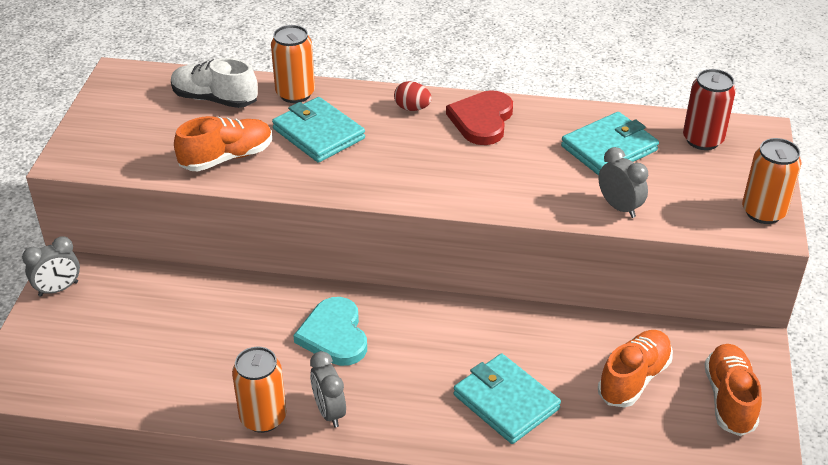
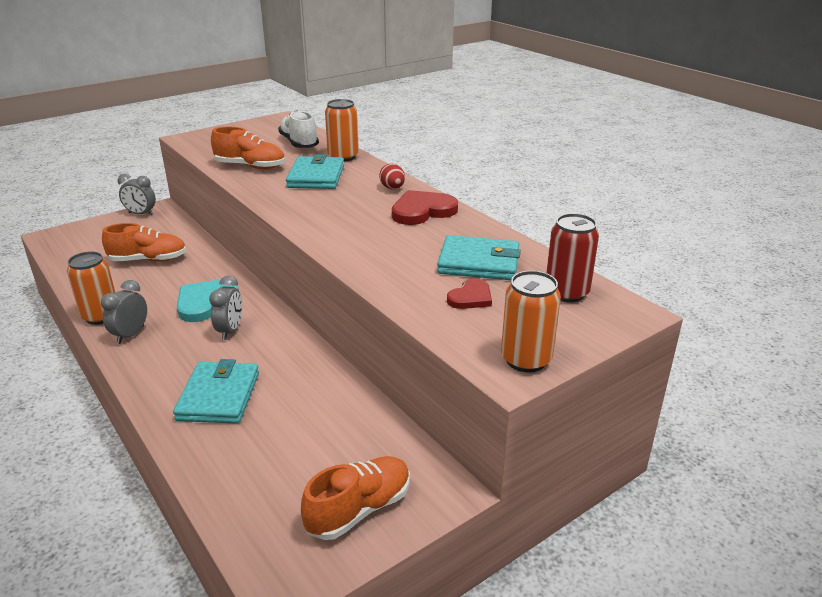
camera: 45 degrees right, 10 degrees down
grey clock [598,147,648,218] -> grey clock moved to [209,276,242,340]
orange shoe [598,330,673,407] -> orange shoe moved to [102,223,186,262]
none -> red heart [447,278,492,309]

